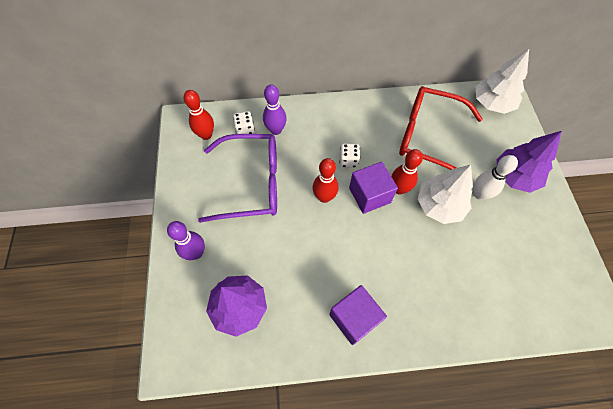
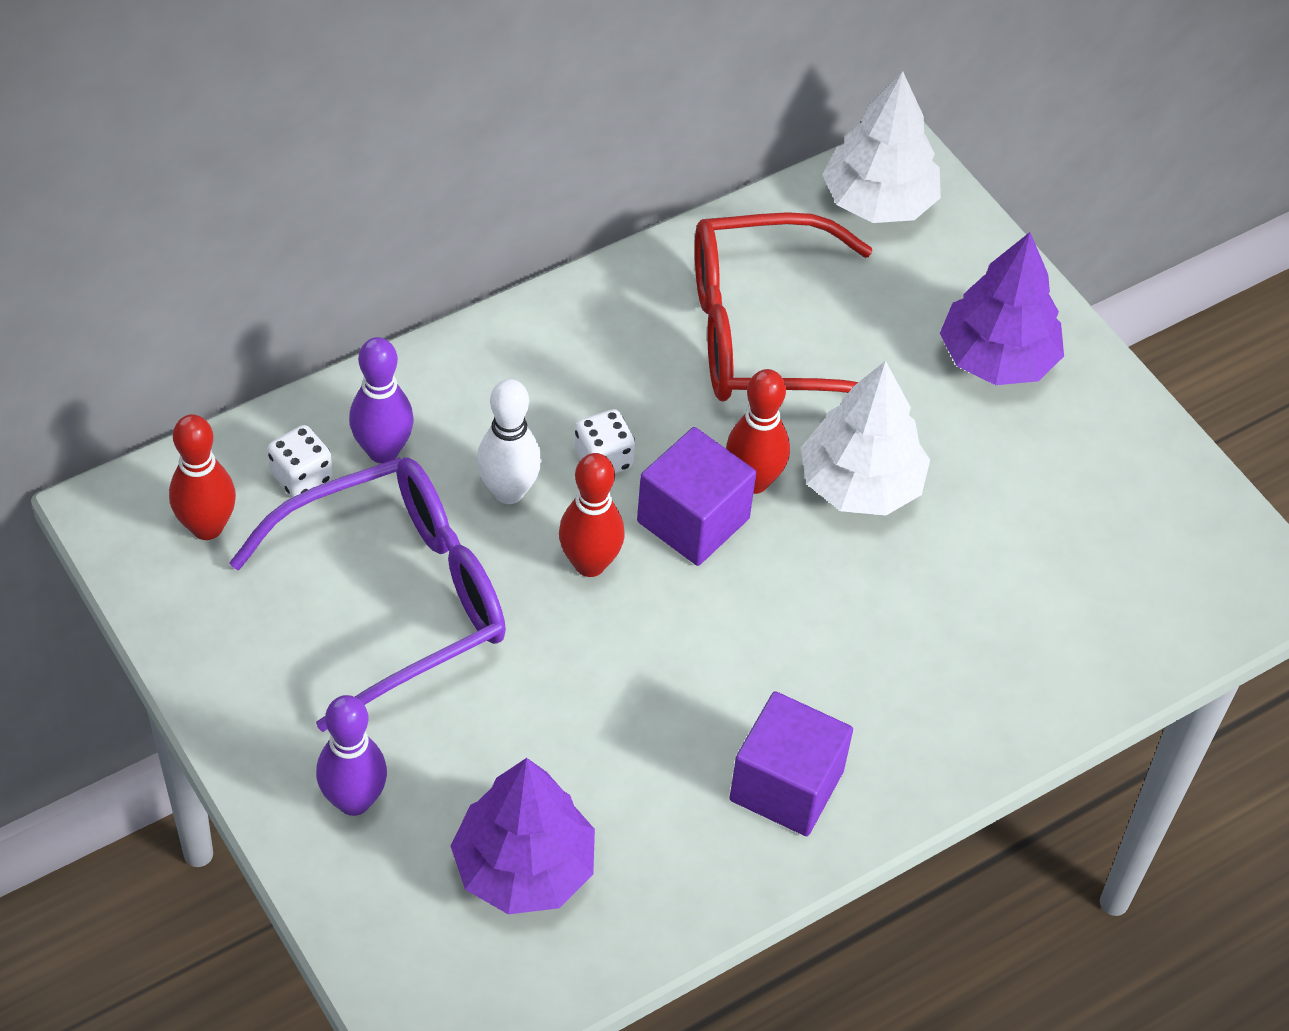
camera: 30 degrees left, 10 degrees down
white bowling pin [474,155,518,200] -> white bowling pin moved to [477,379,541,504]

